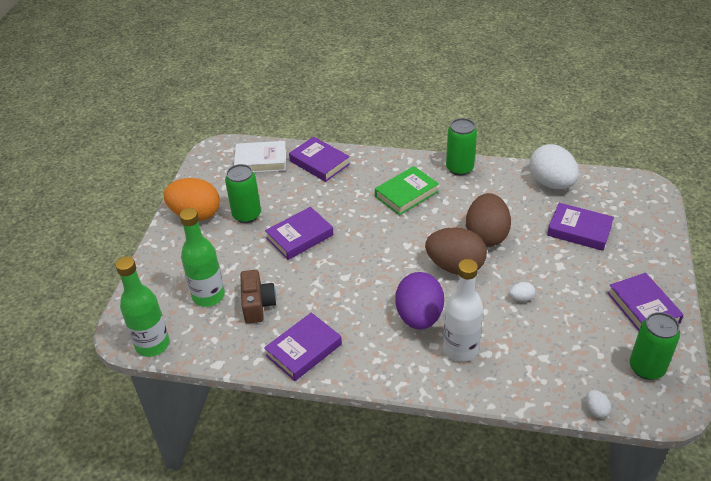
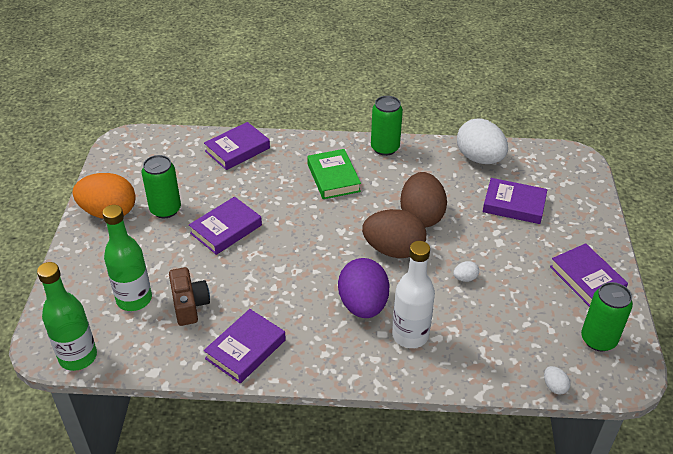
camera: 10 degrees left, 0 degrees up
white book [234,141,286,173] -> none
purple book [289,137,350,182] -> purple book turned 75 degrees counterclockwise [204,122,270,170]
green book [375,166,439,215] -> green book turned 60 degrees counterclockwise [307,149,361,199]

